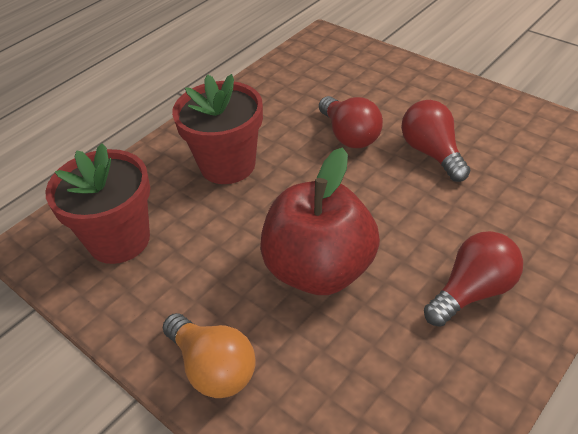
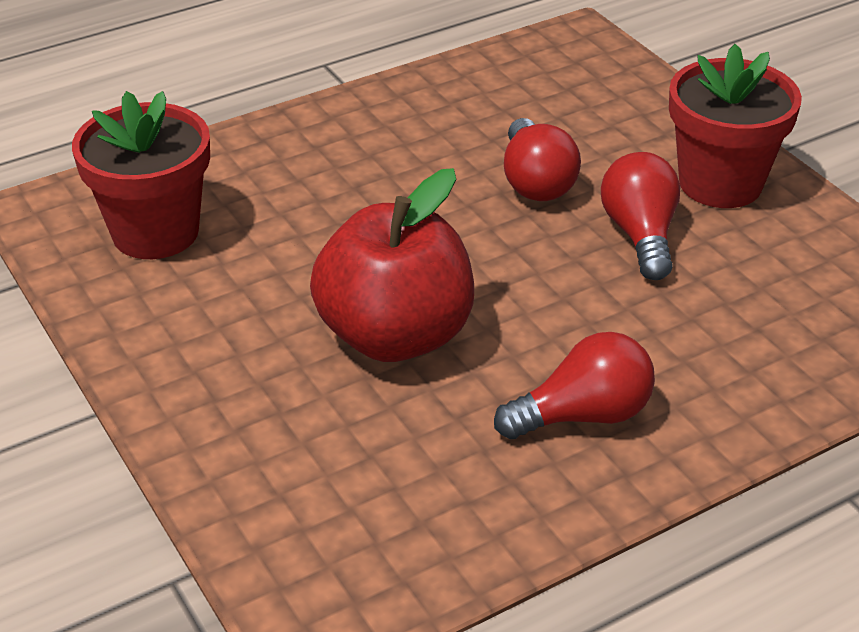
camera: 15 degrees right, 5 degrees down
orange light bulb [163,313,255,398] -> none
red flower pot [172,74,263,184] -> red flower pot moved to [669,44,802,208]

